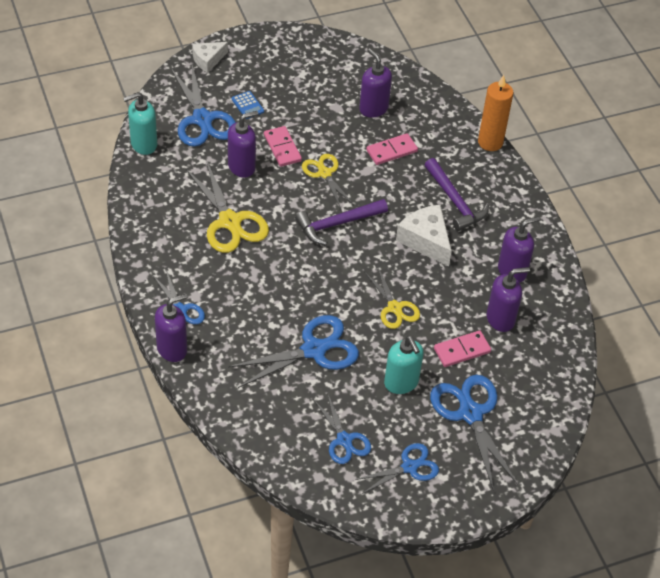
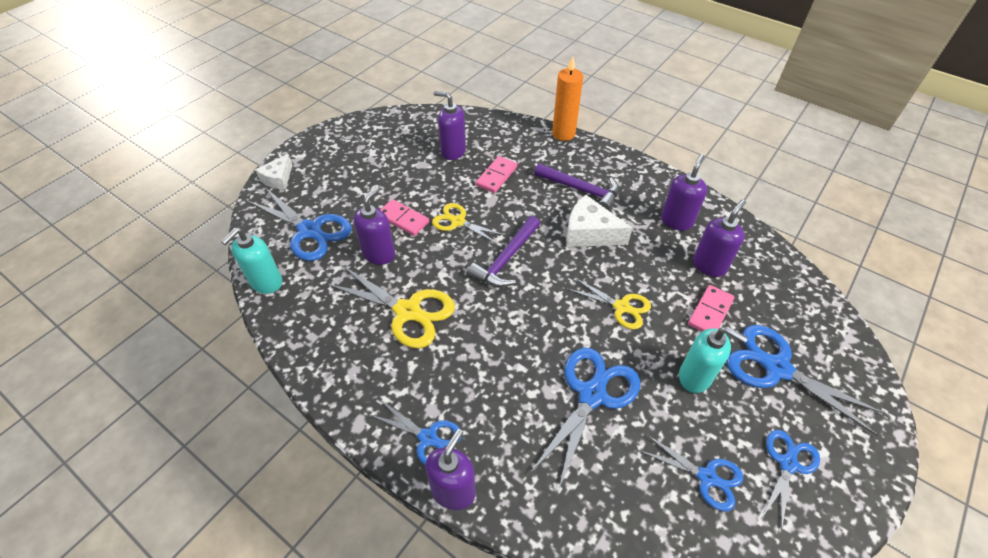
camera: 30 degrees left, 0 degrees up
blue calculator [232,91,264,119] -> none

